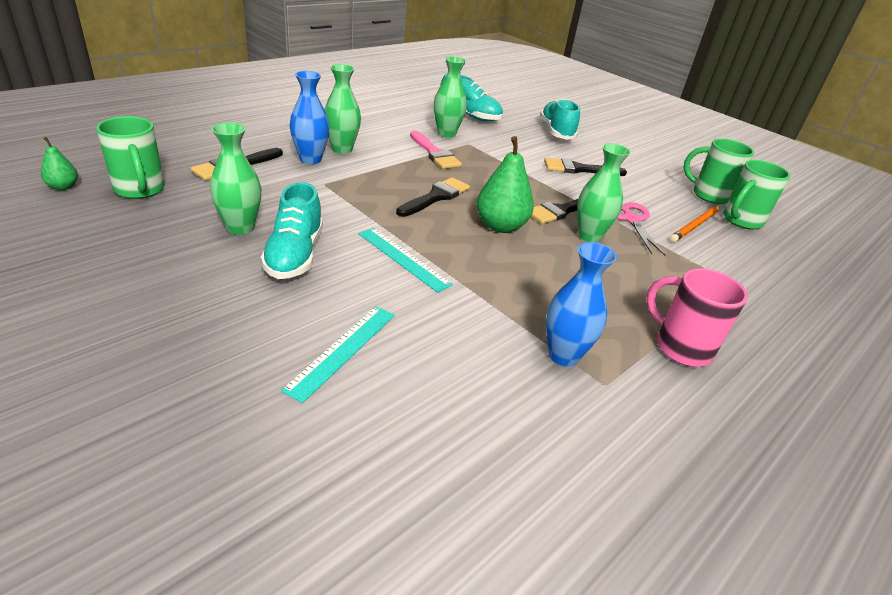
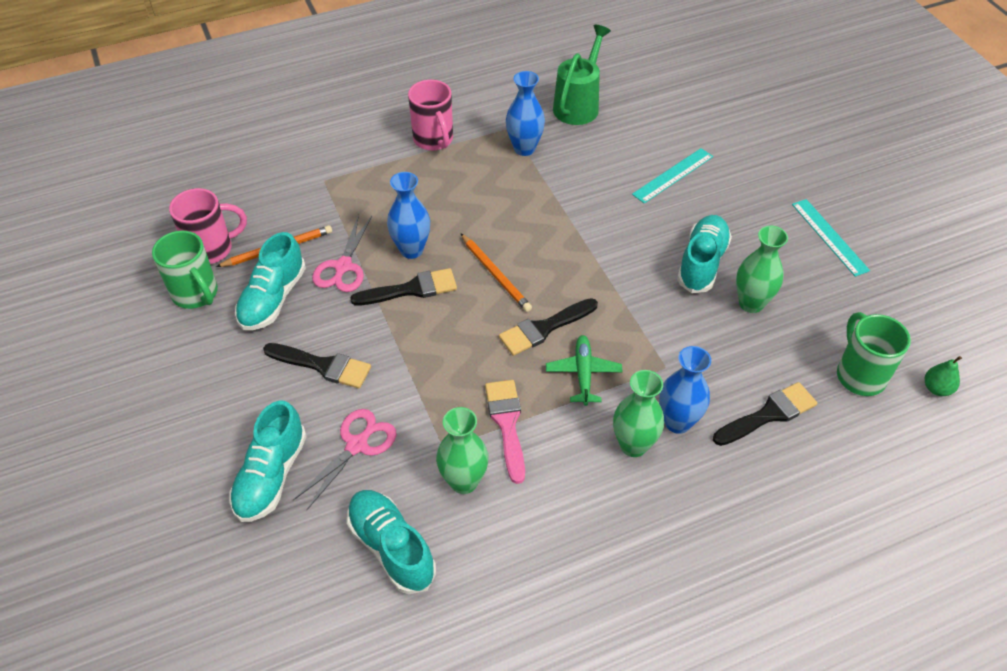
camera: 155 degrees left, 15 degrees up
turquoise ruler [358,228,453,292] -> turquoise ruler moved to [792,199,870,277]
green pear [477,136,534,233] -> orange pencil [461,234,532,312]
green vase [577,143,631,242] -> blue vase [387,172,430,259]
green mug [723,160,790,230] -> pink mug [169,188,247,264]
none -> turquoise shoe [235,232,306,331]
none -> pink scissors [293,409,397,510]
none -> green plane [546,335,622,406]
none -> green watering can [553,25,611,125]

